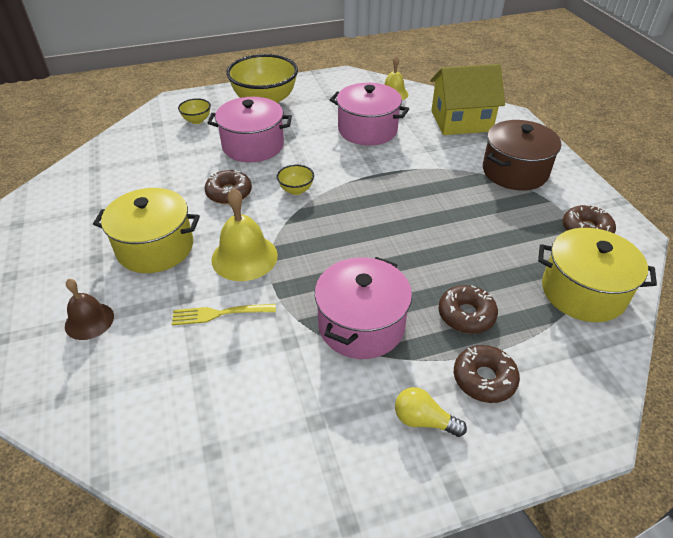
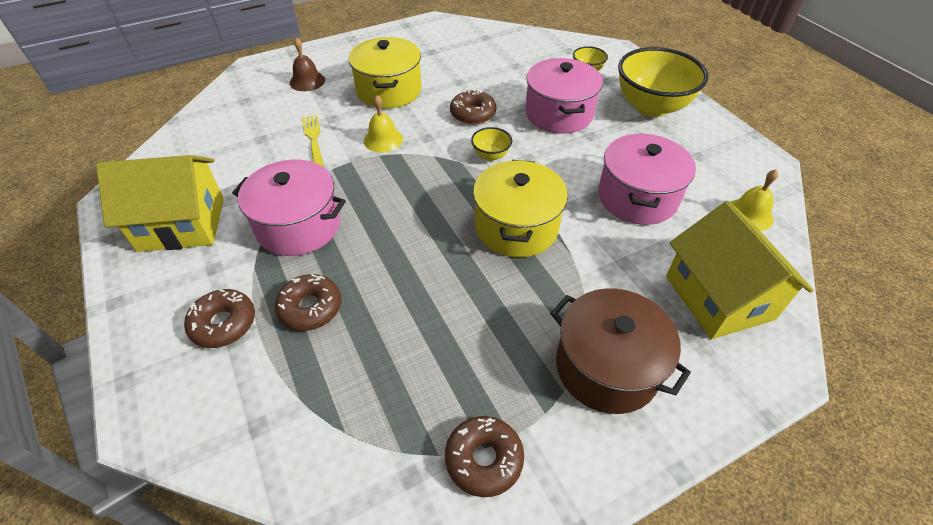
camera: 80 degrees right, 5 degrees up
yellow bell [211,188,278,281] -> yellow bell [364,95,403,153], size x0.64
yellow light bulb [395,387,467,437] -> none
yellow pot [538,228,657,322] -> yellow pot moved to [473,160,568,257]
none -> yellow house [96,155,224,252]

